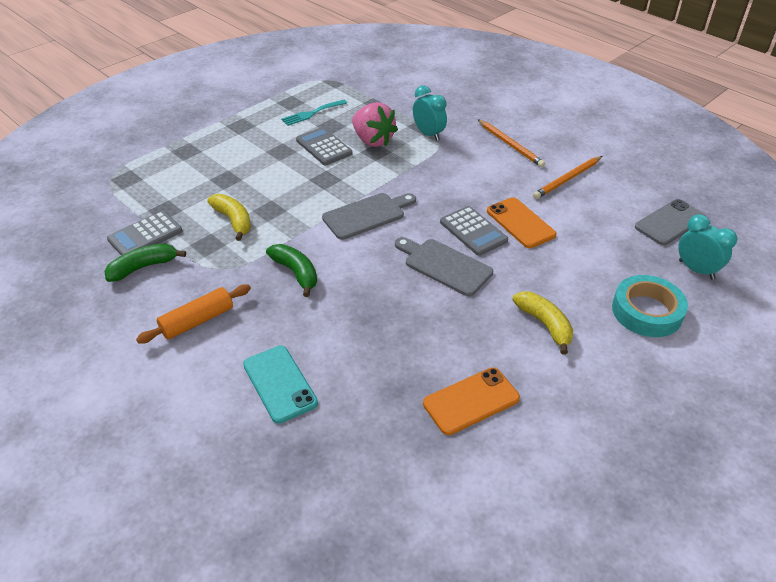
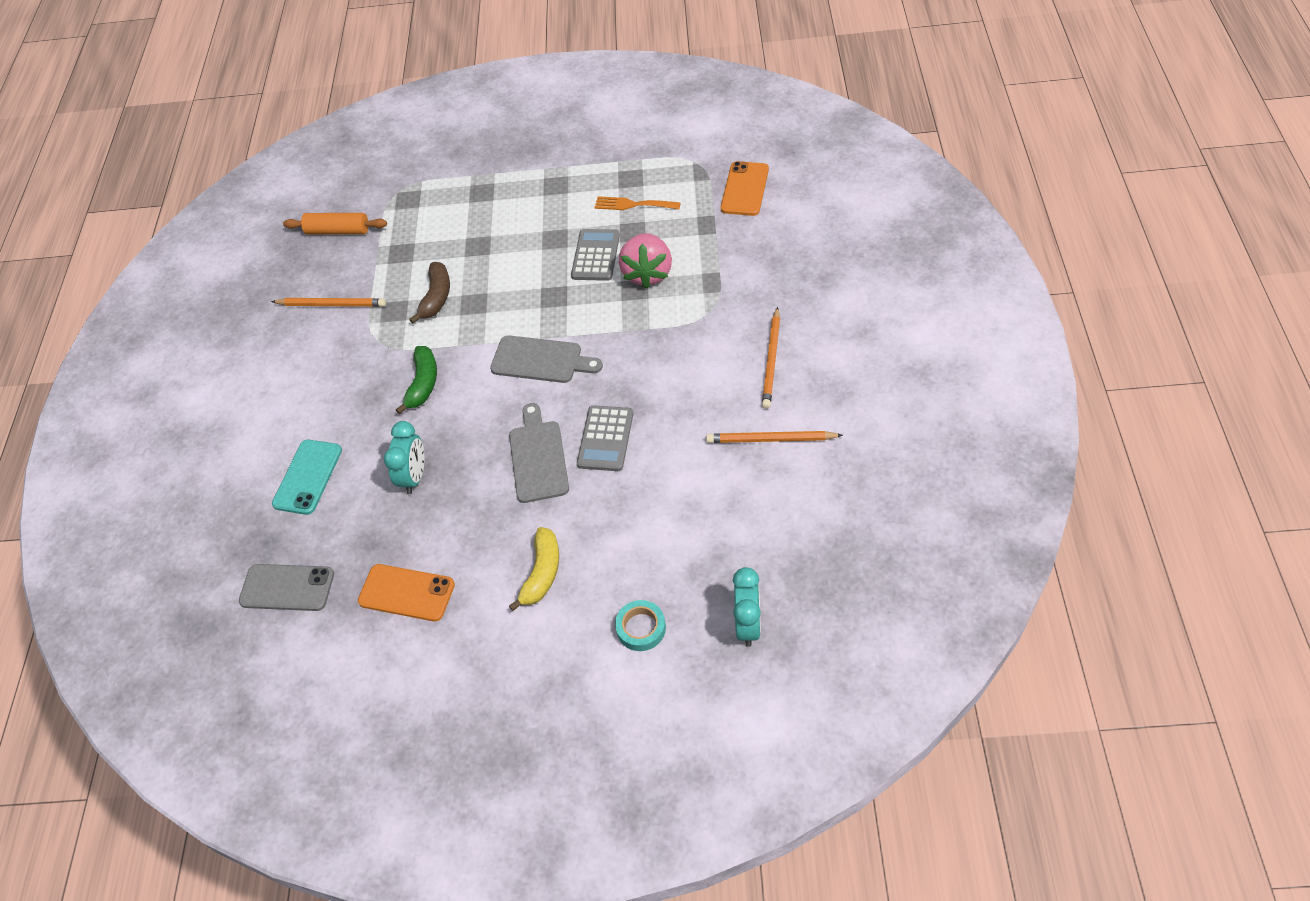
camera: 50 degrees right, 10 degrees up
green banana [104,243,186,282] -> orange pencil [271,298,386,307]
grey calculator [107,211,183,256] -> none
orange rolling pin [136,284,251,344] -> orange rolling pin moved to [283,213,387,234]
yellow banana [207,194,251,241] -> brown banana [409,262,450,323]
turquoise fork [281,100,347,126] -> orange fork [595,196,681,210]
turquoise clock [413,85,447,141] -> turquoise clock moved to [384,421,425,494]
orange phone [487,197,557,248] -> orange phone moved to [721,161,769,216]
turquoise tape [612,275,688,337] -> turquoise tape [615,600,666,651], size x0.62
grey phone [635,199,706,245] -> grey phone moved to [239,564,334,611]

